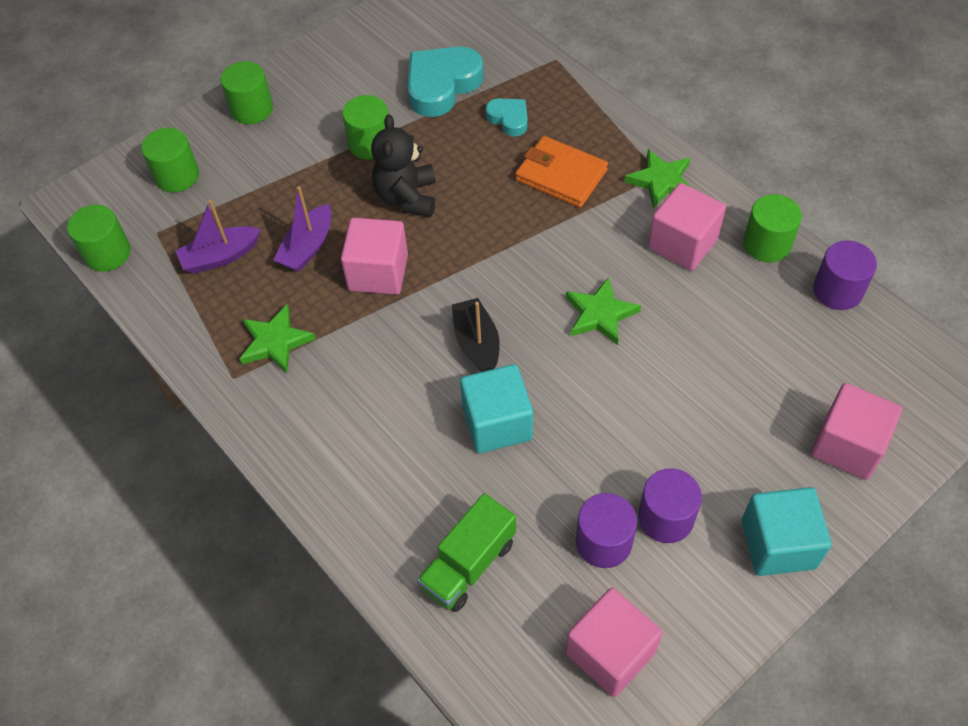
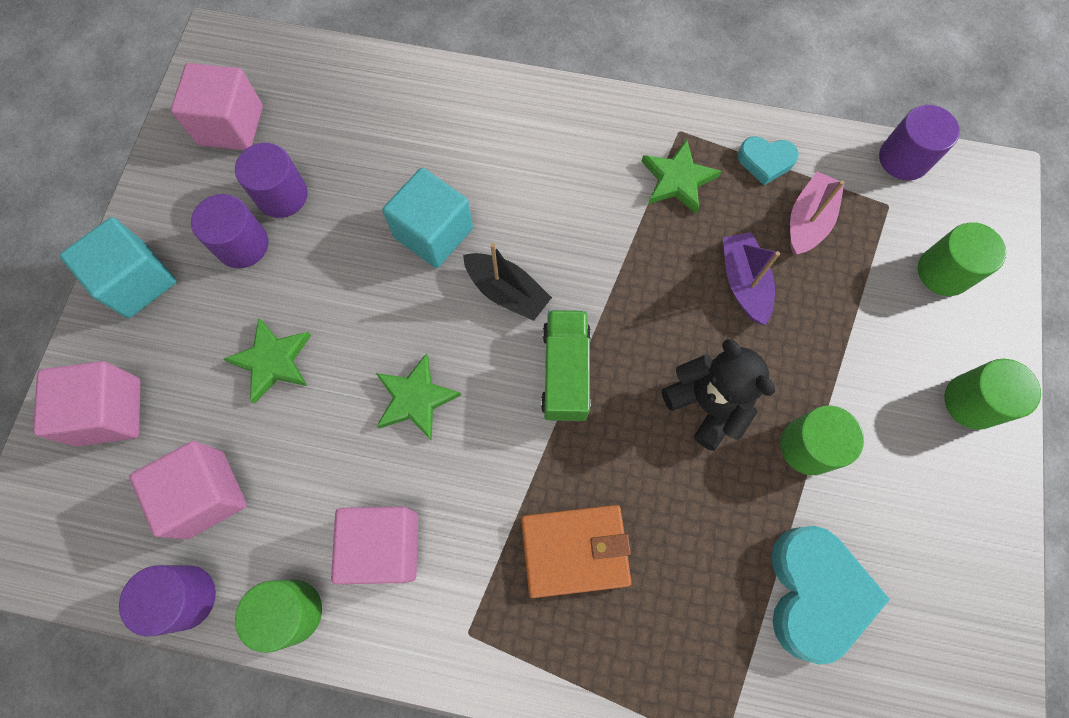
camera: 140 degrees right, 15 degrees up
green cylinder [67,205,131,272] -> purple cylinder [879,105,960,181]
purple boat [175,200,261,274] -> pink boat [790,172,845,255]
pink cube [341,218,408,295] -> pink cube moved to [130,441,247,539]
green truck [417,493,516,612] -> green truck moved to [541,310,591,421]
turquoise heart [486,98,528,136] -> turquoise heart moved to [738,136,799,185]
green star [624,149,691,208] -> green star moved to [223,317,311,403]

